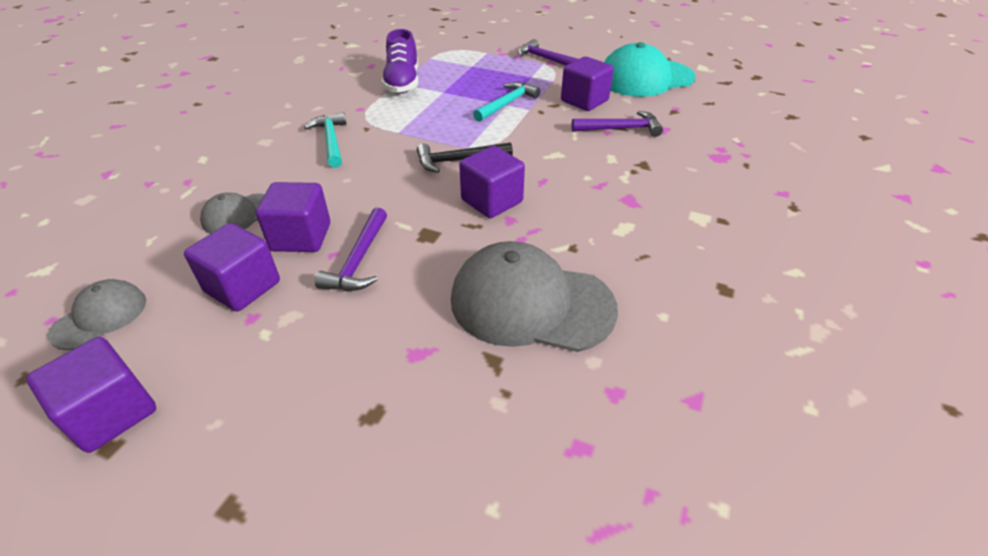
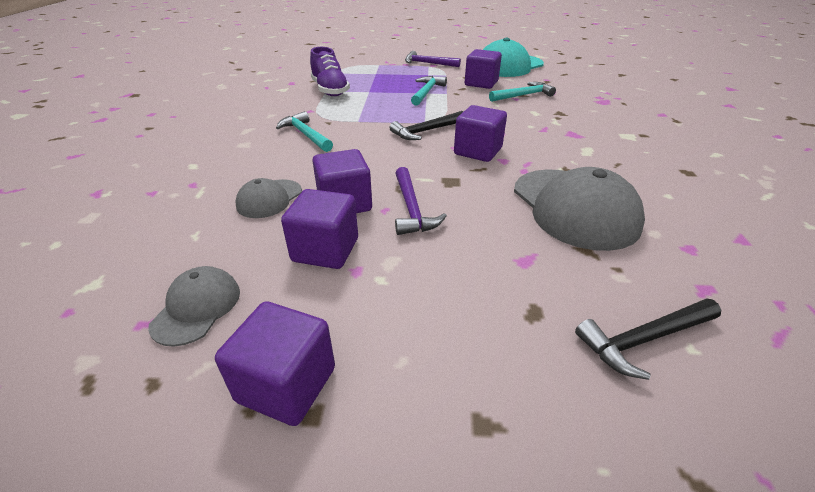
camera: 20 degrees left, 5 degrees down
grey cap [451,241,618,352] -> grey cap turned 105 degrees counterclockwise [514,167,645,251]
purple hammer [571,111,663,137] -> turquoise hammer [489,82,556,102]
none -> black hammer [575,298,721,380]

